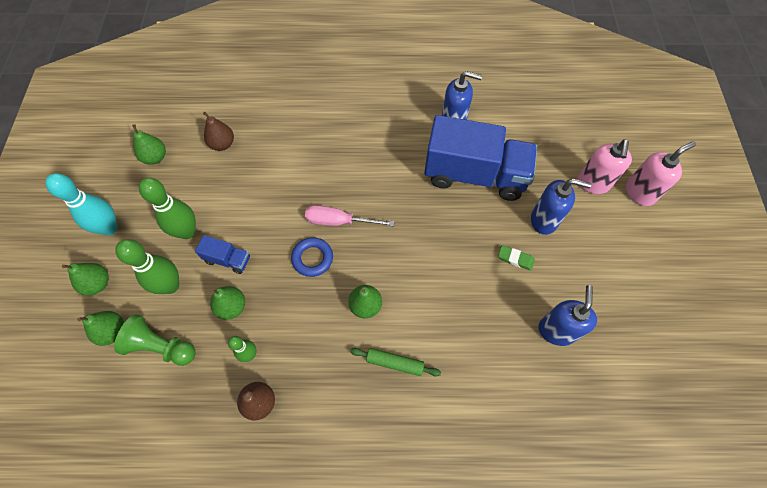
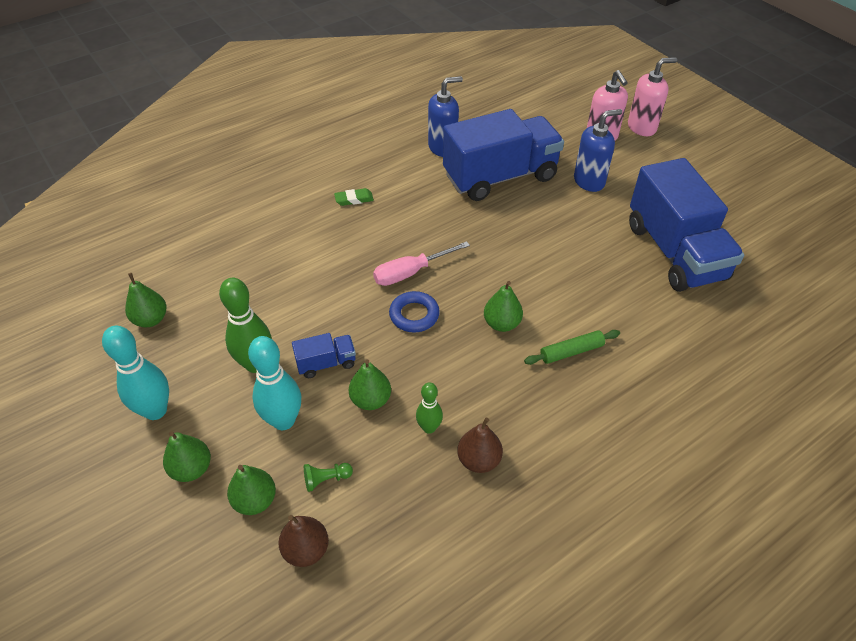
camera: 35 degrees left, 15 degrees down
green pawn [114,314,195,366] -> green pawn [304,463,353,492], size x0.51
green bowling pin [115,239,179,294] -> turquoise bowling pin [248,336,301,430]
brown pear [203,112,234,151] -> brown pear moved to [278,515,329,567]
green eraser [498,245,535,271] -> green eraser moved to [334,188,374,206]
blue soap dispenser [539,285,597,346] -> blue truck [629,158,744,292]
pink soap dispenser [626,141,696,206] -> pink soap dispenser turned 45 degrees clockwise [628,57,677,136]

